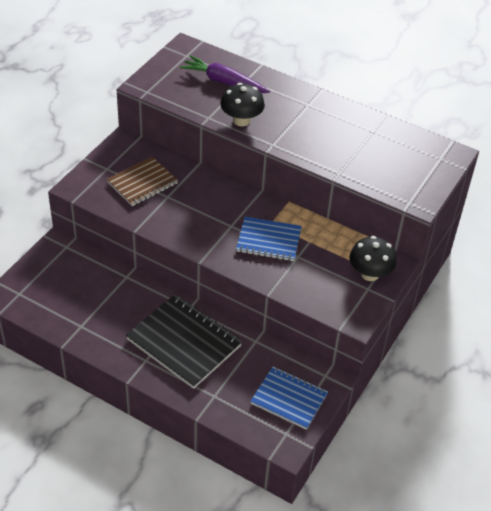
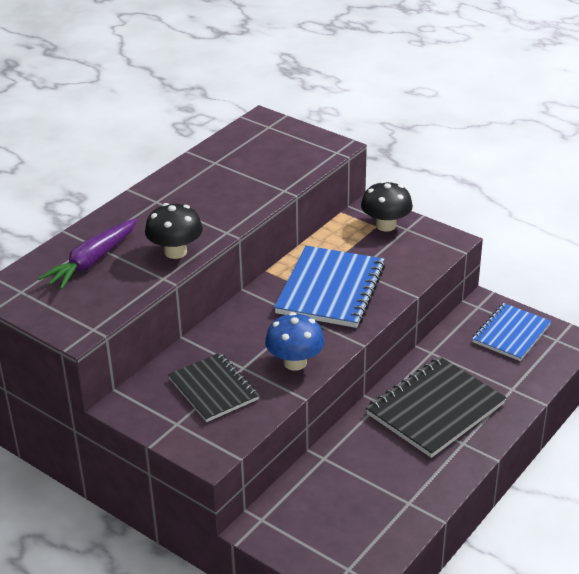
camera: 80 degrees left, 10 degrees down
brown notebook [107,157,178,206] -> black notebook [168,353,259,422]
blue notebook [236,217,302,261] -> blue notebook [274,246,385,328], size x1.52
none -> blue mushroom [265,312,325,371]

